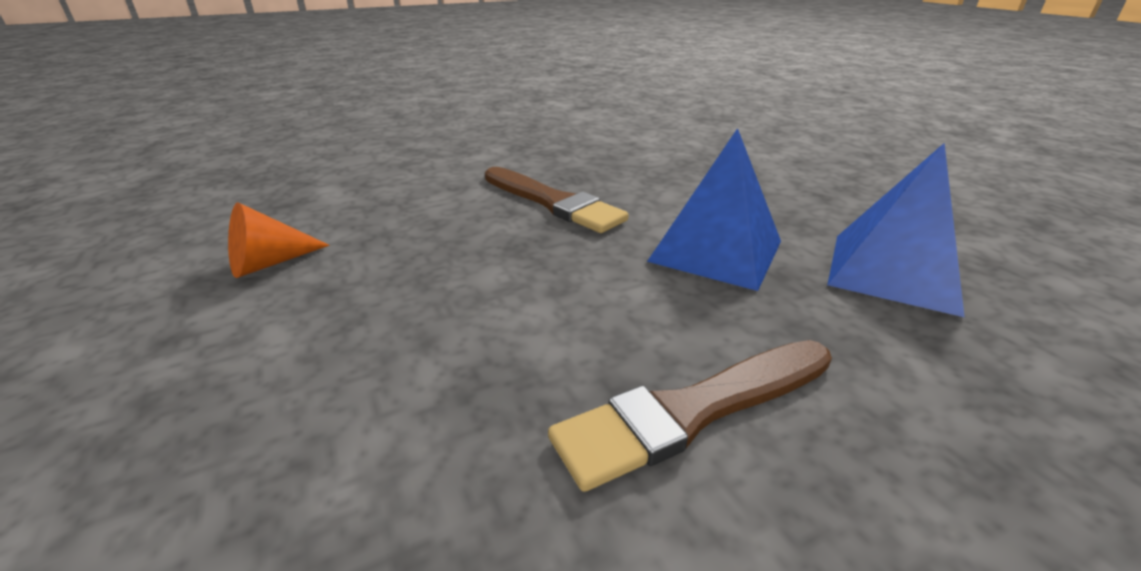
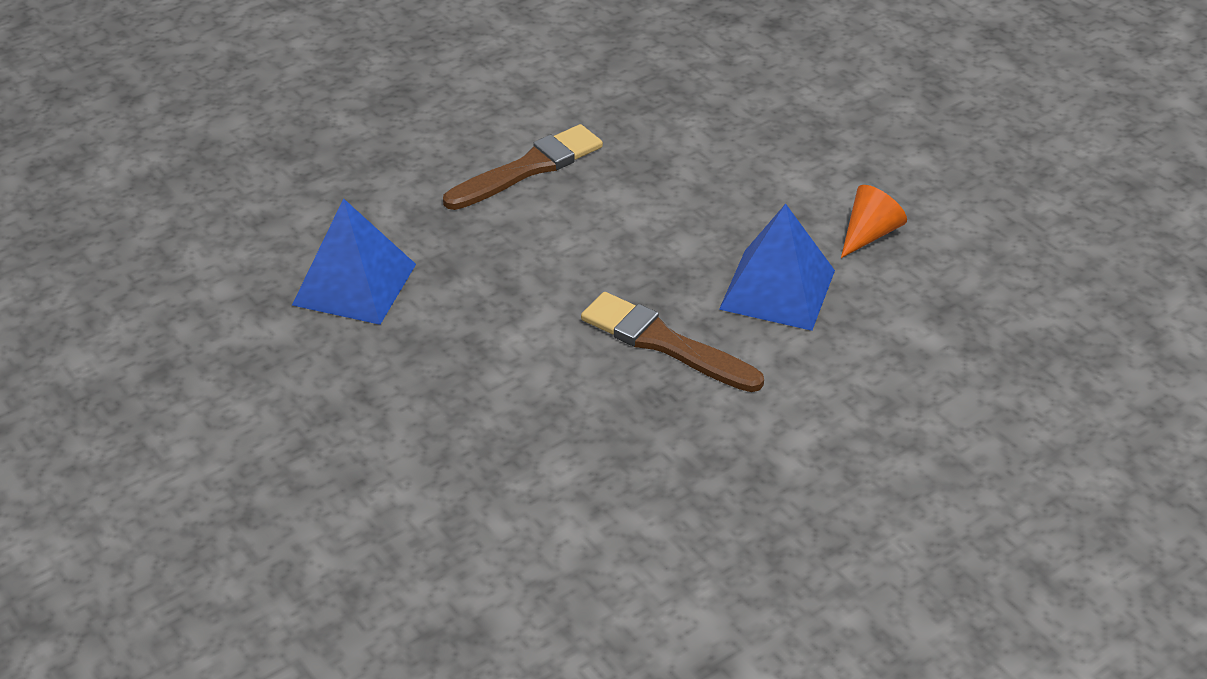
camera: 170 degrees right, 10 degrees up
blue pyramid [647,128,781,291] -> blue pyramid moved to [719,204,835,331]

